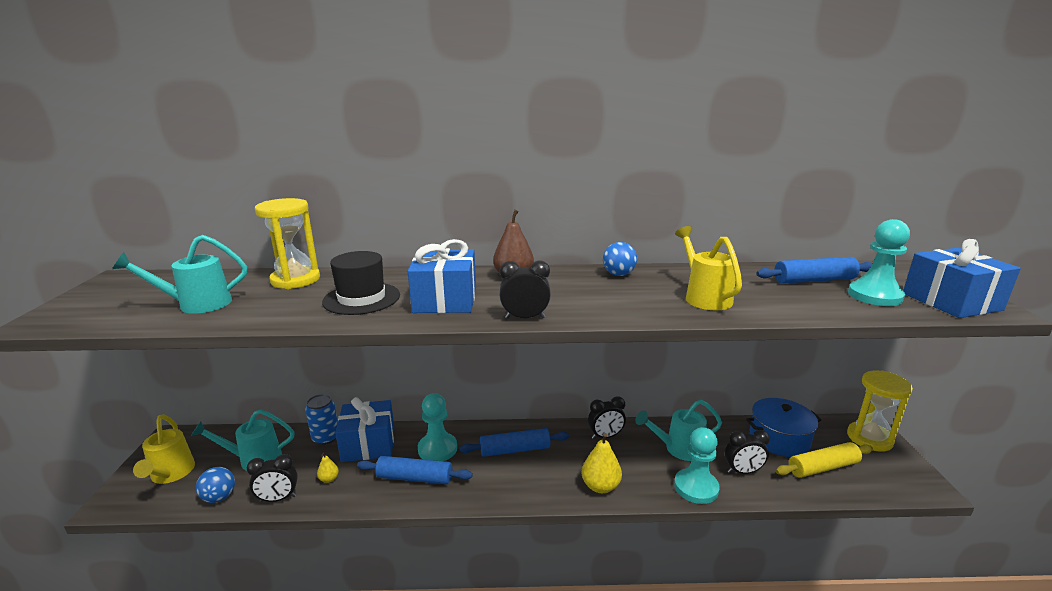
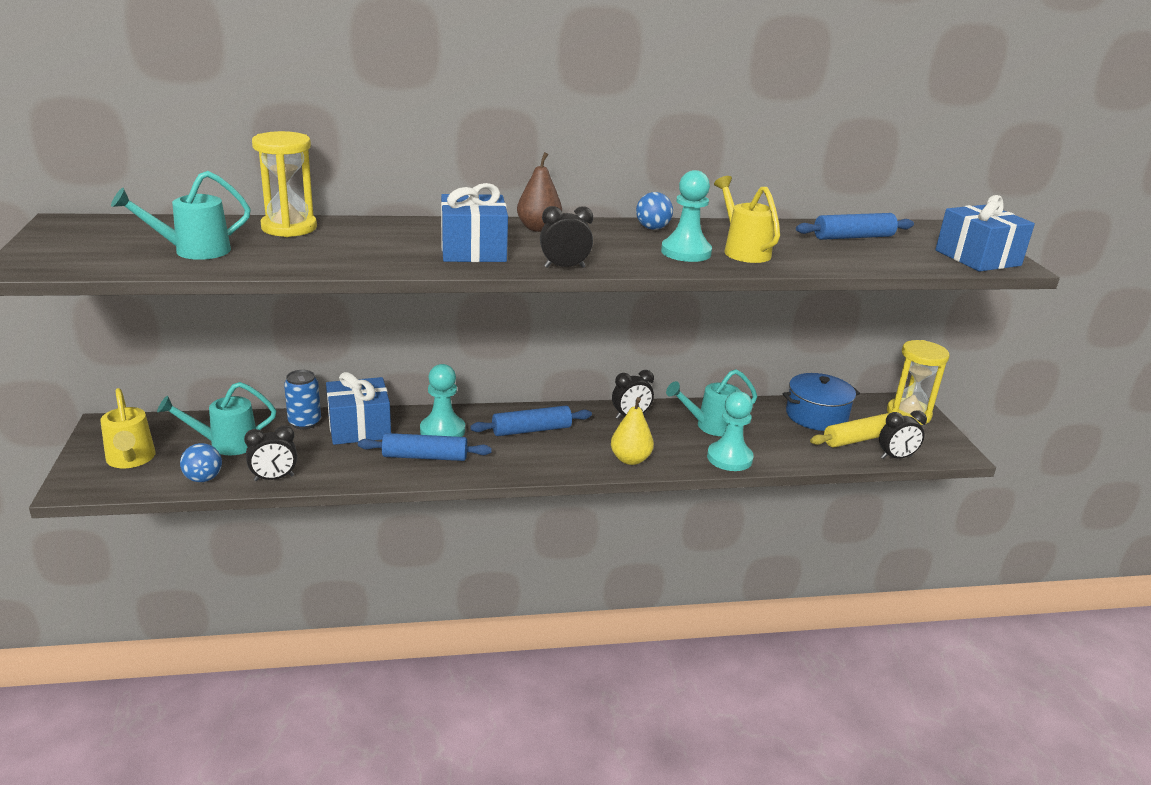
camera: 10 degrees left, 5 degrees up
yellow pear [317,452,339,483] -> none
black hat [322,251,400,315] -> none
black clock [725,430,770,474] -> black clock moved to [879,410,927,459]
turquoise pawn [848,219,910,306] -> turquoise pawn moved to [661,170,712,262]

